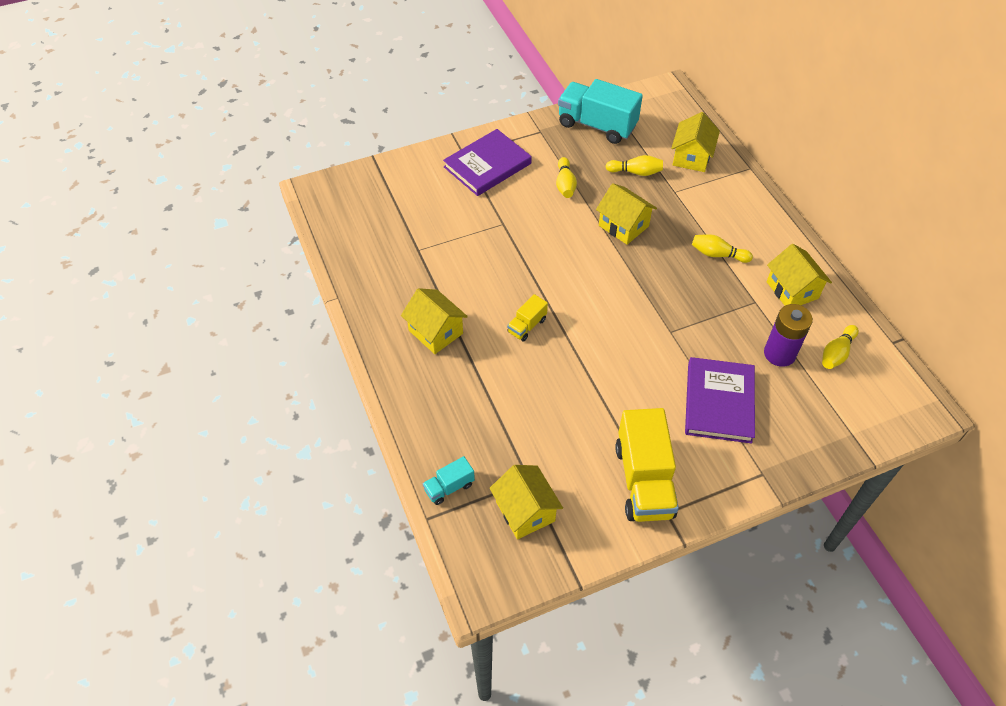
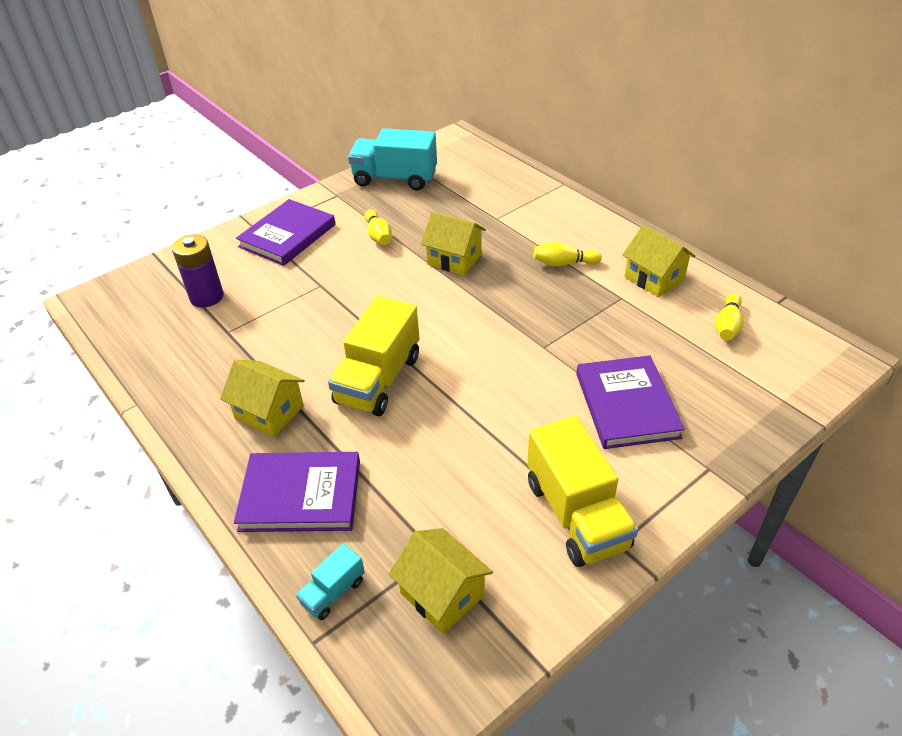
camera: 15 degrees left, 10 degrees down
yellow truck [507,294,548,342] -> yellow truck [328,296,419,416], size x2.09
yellow bowling pin [605,155,663,176] -> none
yellow house [671,112,720,172] -> none
purple battery [764,304,813,367] -> purple battery moved to [172,234,224,308]
none -> purple book [234,452,360,532]

